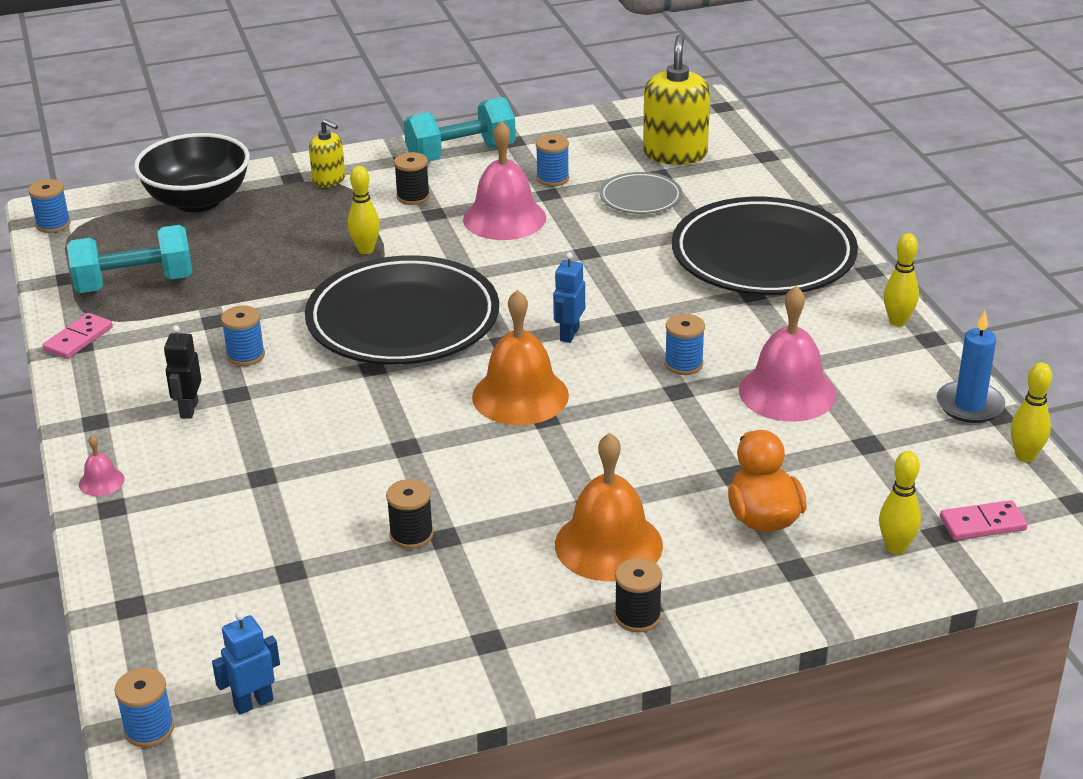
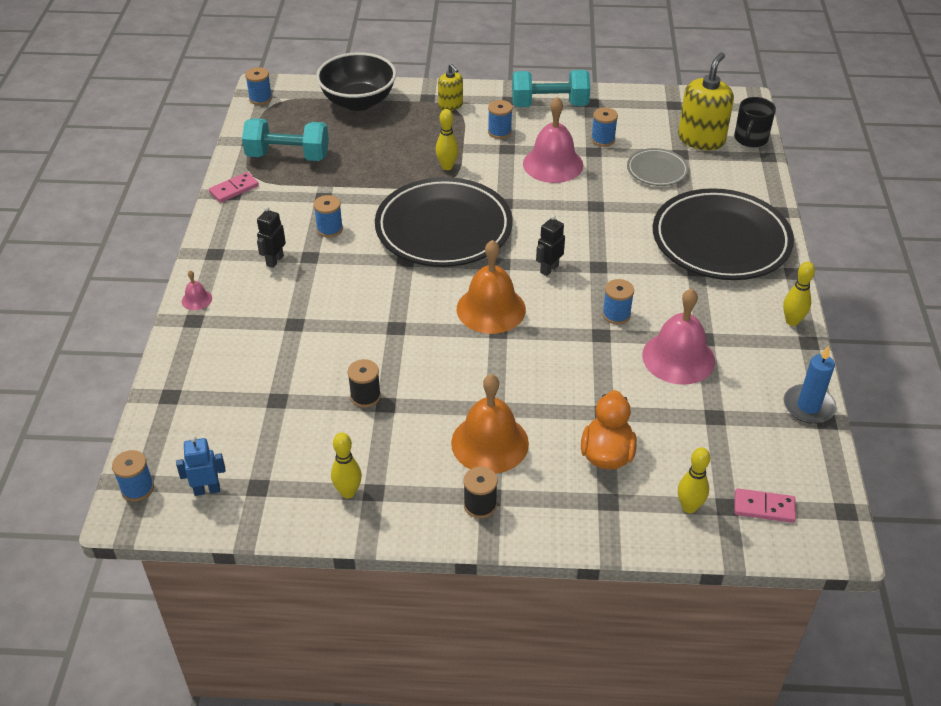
camera: 20 degrees right, 10 degrees up
black spool [394,152,430,205] -> blue spool [488,100,513,139]
blue robot [553,252,585,343] -> black robot [536,215,565,276]
yellow bowling pin [1011,362,1052,462] -> yellow bowling pin moved to [331,432,362,498]
none -> black mug [734,97,776,147]

